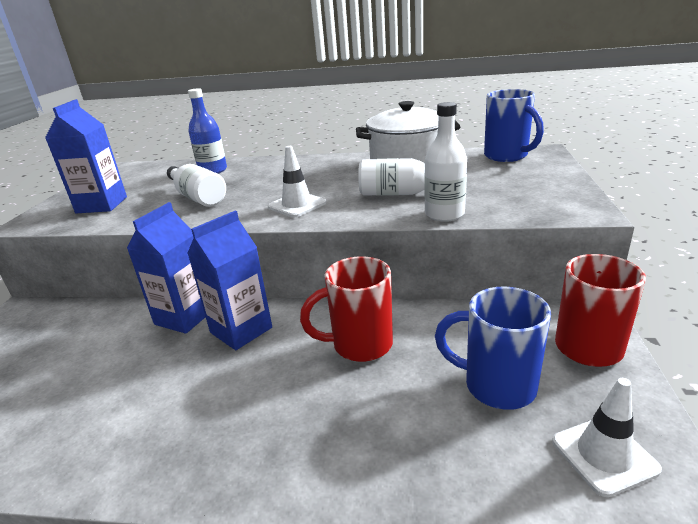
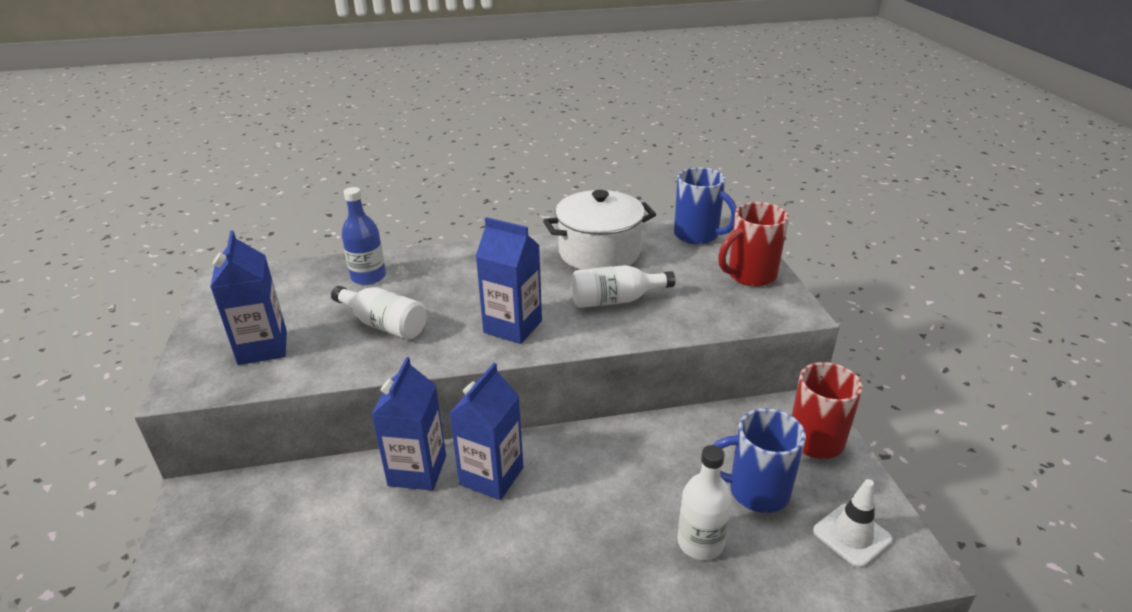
camera: 20 degrees left, 5 degrees up
white traffic cone [268,146,326,217] -> blue carton [475,217,542,344]
red mug [300,256,393,362] -> red mug moved to [718,202,789,287]
white bottle [424,102,467,222] -> white bottle moved to [677,445,732,560]

